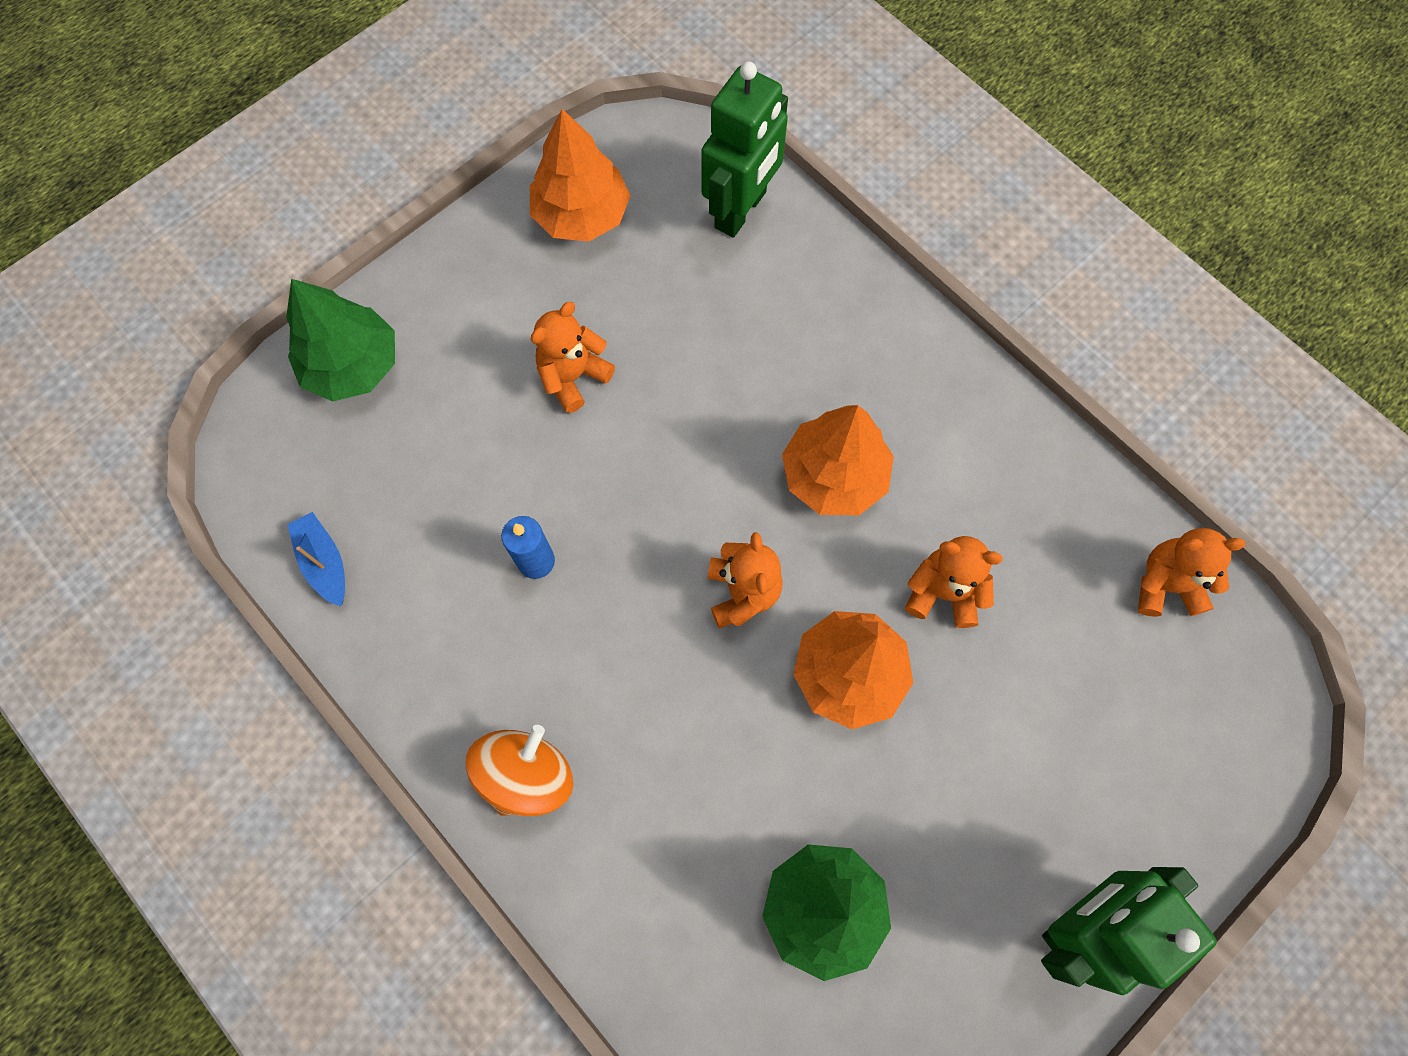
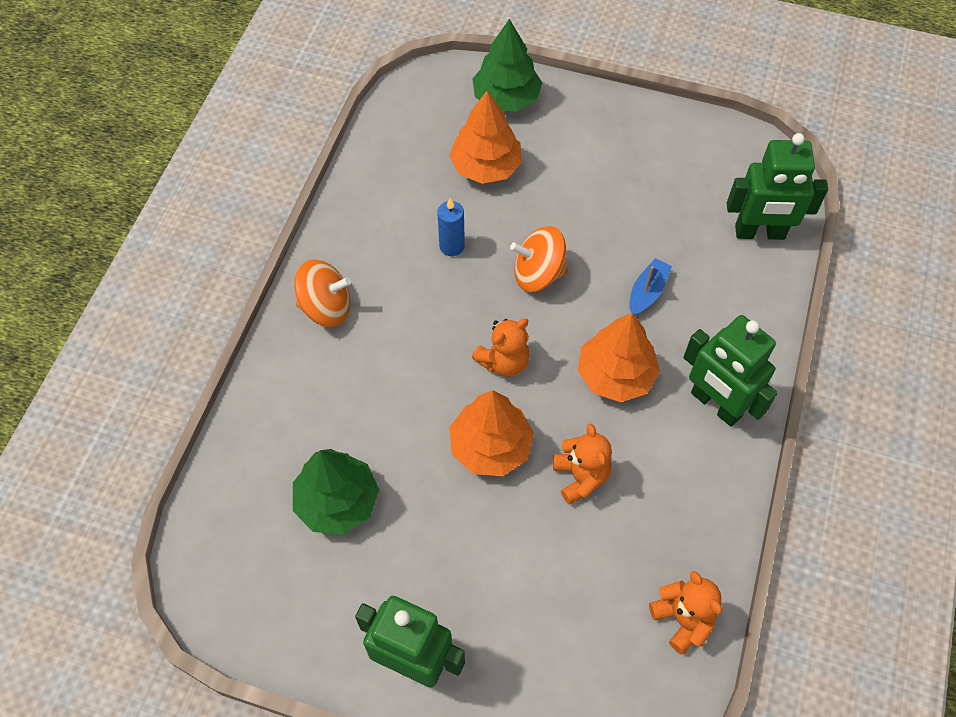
camera: 60 degrees right, 10 degrees down
blue boat [287,512,345,607] -> blue boat moved to [629,258,672,316]
orange tree [530,109,631,242] -> orange tree moved to [449,91,522,184]
orange teddy bear [531,302,615,413] -> none
none -> orange spinning top [510,226,568,292]
none -> green robot [683,315,778,427]

